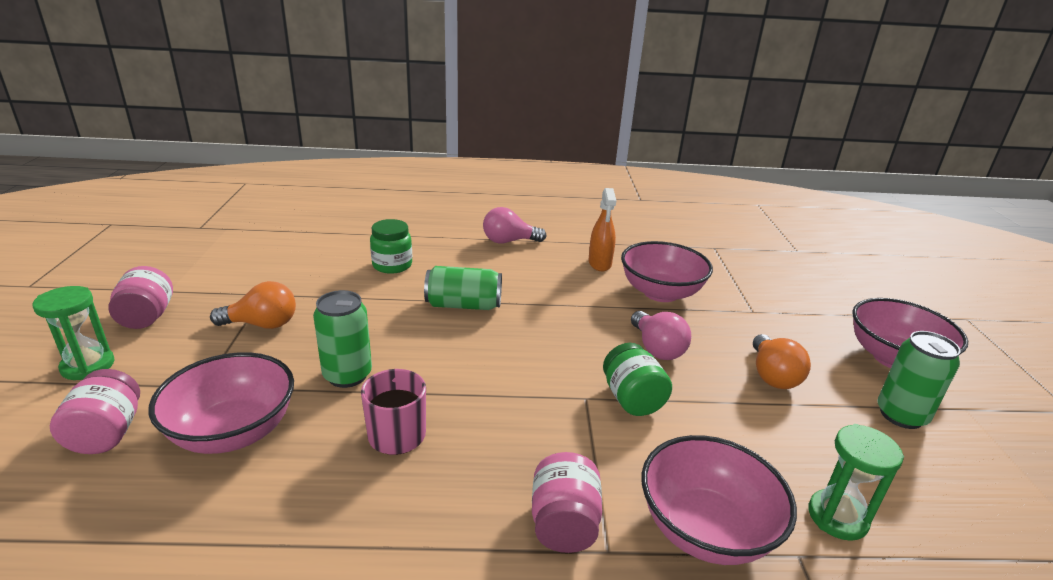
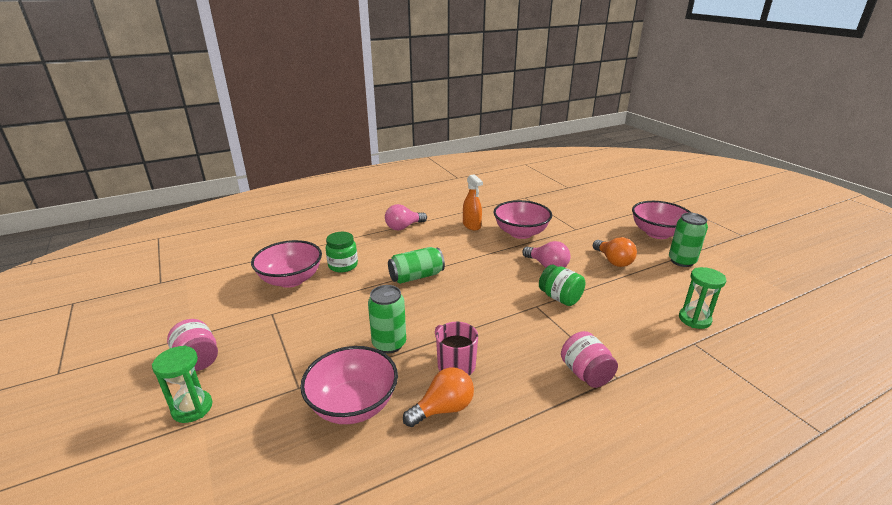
camera: 25 degrees left, 0 degrees up
pink jar [50,369,140,454] -> none
orange light bulb [210,281,296,329] -> orange light bulb moved to [403,367,474,427]
pink bowl [642,435,797,565] -> pink bowl moved to [251,240,322,288]

